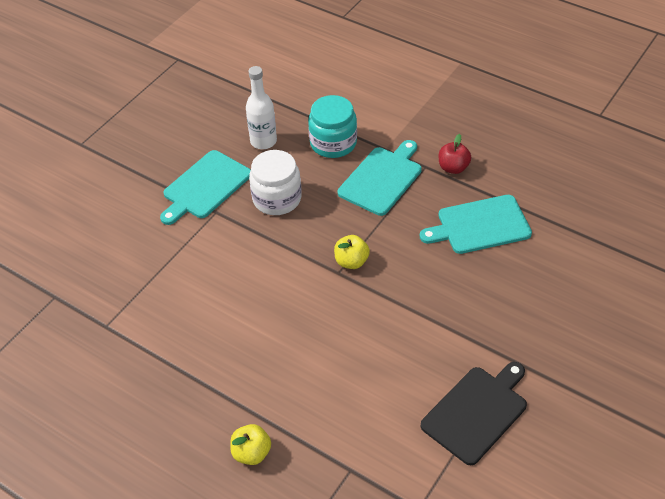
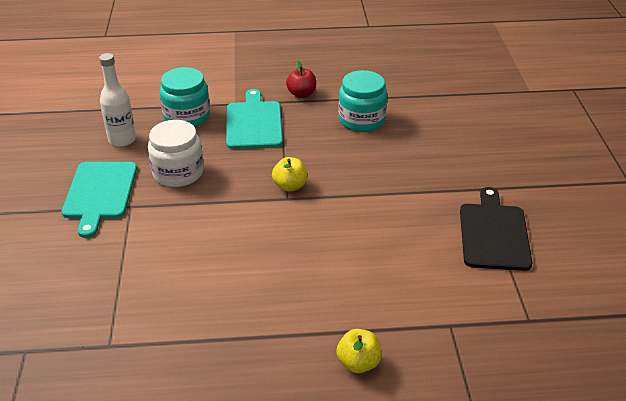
camera: 40 degrees left, 10 degrees down
turquoise cutting board [420,195,532,254] -> turquoise jar [338,70,387,132]

